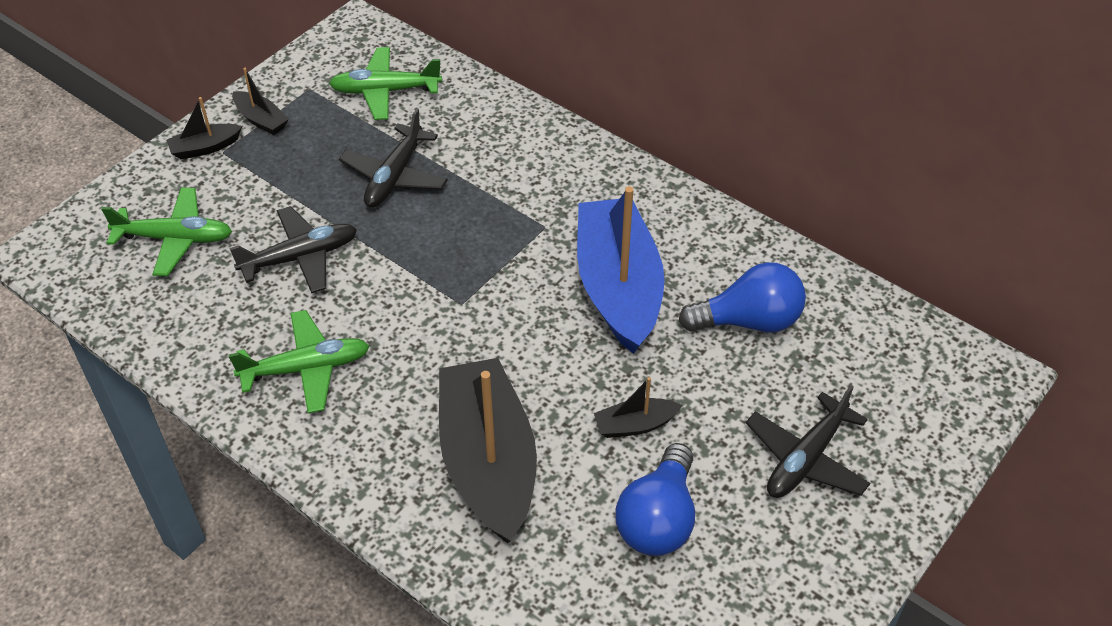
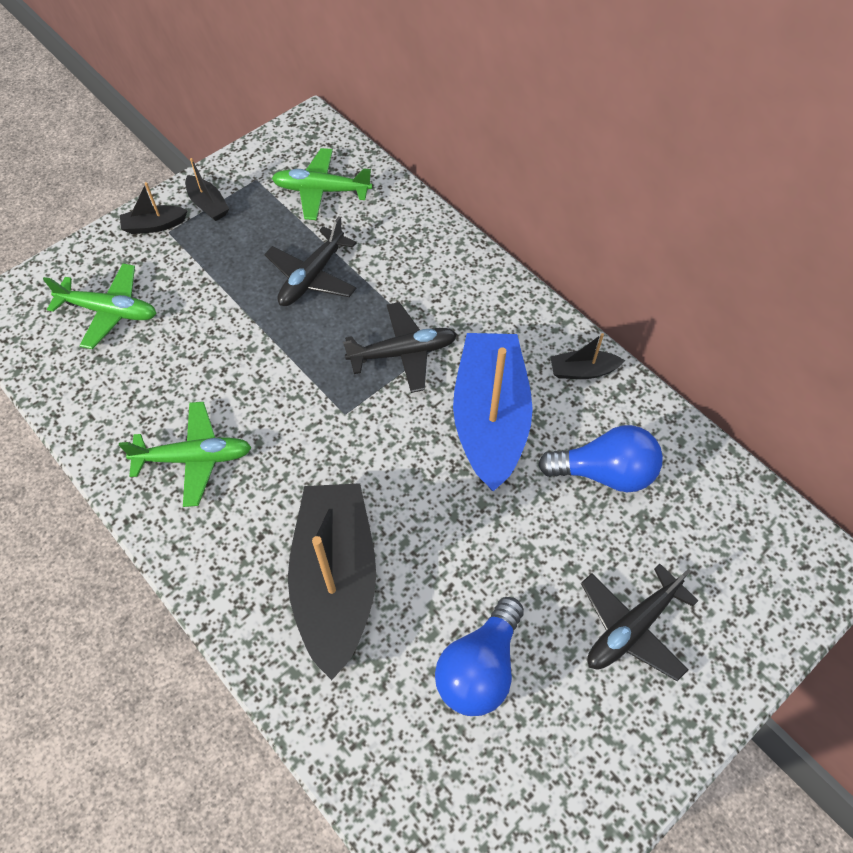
camera: 10 degrees right, 10 degrees up
black plane [229,206,357,293] -> black plane moved to [343,302,457,393]
black boat [594,377,683,438] -> black boat moved to [550,333,625,379]

